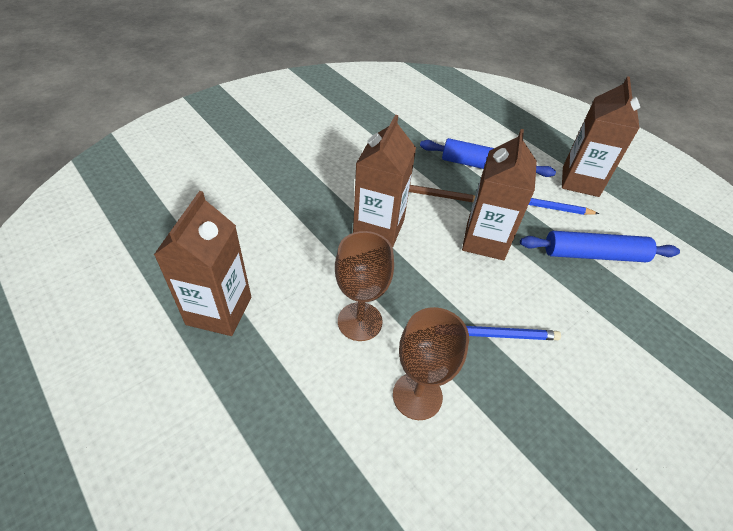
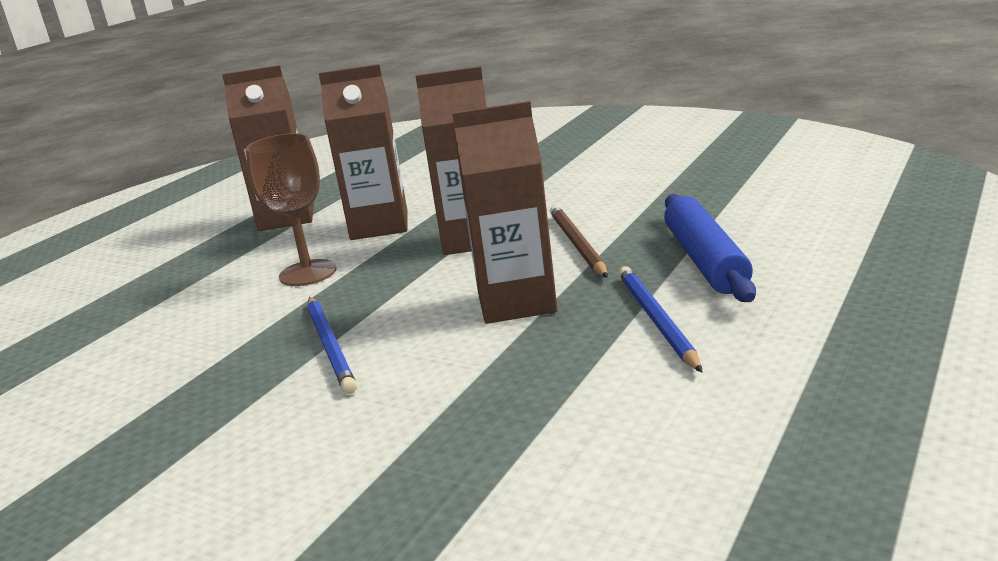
camera: 75 degrees right, 25 degrees down
brown goblet [393,307,469,420] -> none
blue rolling pin [520,231,680,262] -> none
brown carton [562,76,640,197] -> brown carton moved to [319,64,408,240]

